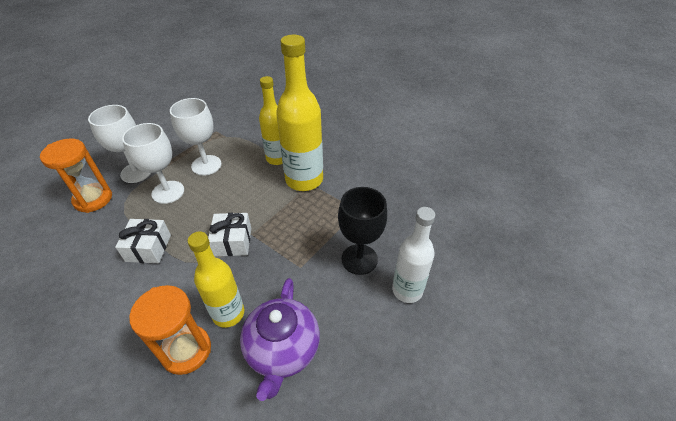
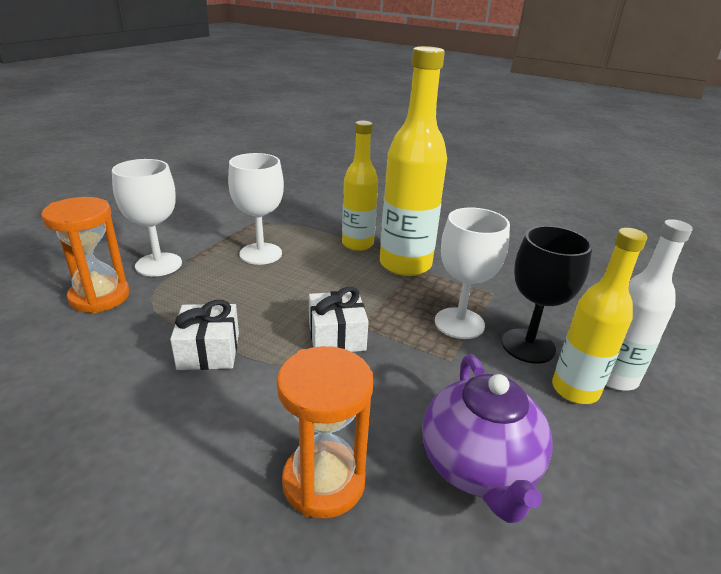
camera: 10 degrees left, 15 degrees down
white goblet [122,123,184,204] -> white goblet moved to [435,208,510,339]
yellow bottle [188,231,244,328] -> yellow bottle moved to [552,228,647,404]

